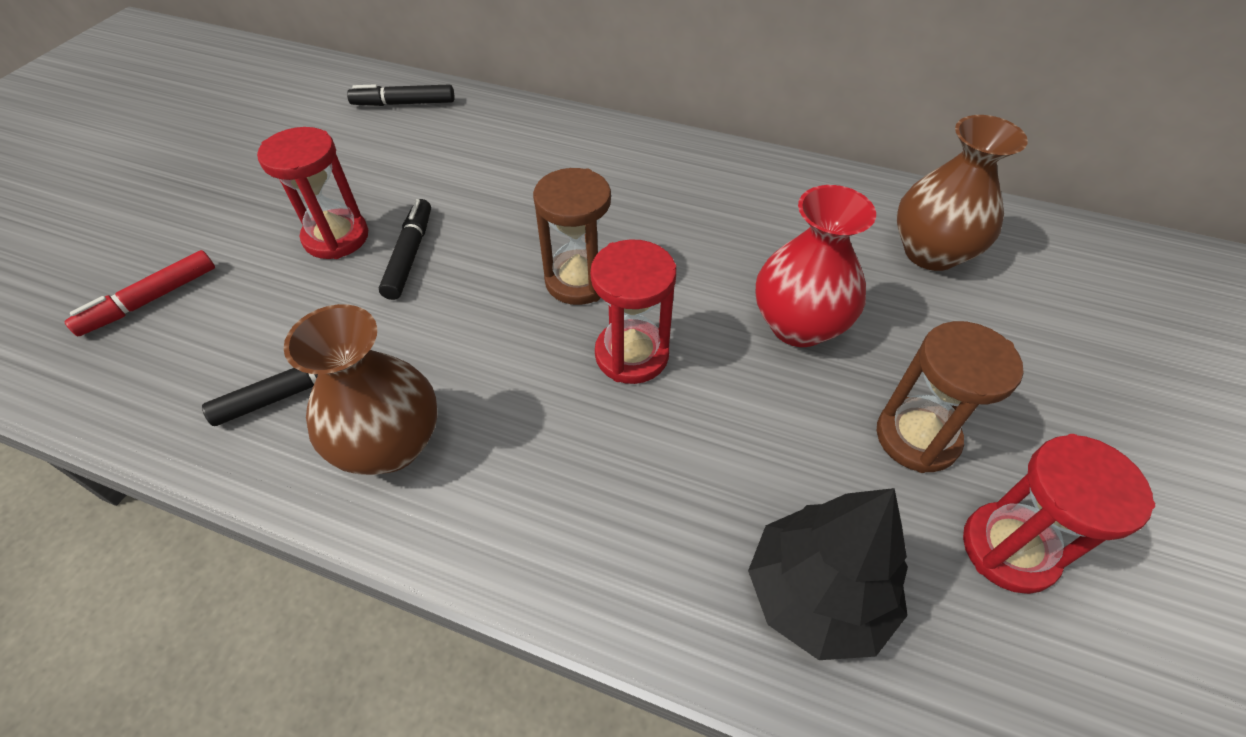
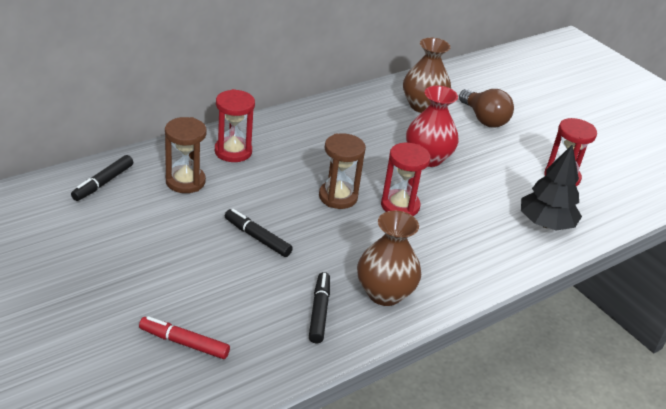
camera: 60 degrees left, 15 degrees down
red marker [64,250,215,336] -> red marker turned 120 degrees clockwise [139,316,230,359]
red hourglass [257,127,368,259] -> red hourglass moved to [215,89,255,162]
brown hourglass [877,321,1023,473] -> brown hourglass moved to [165,117,207,193]
none -> brown light bulb [459,89,514,128]

